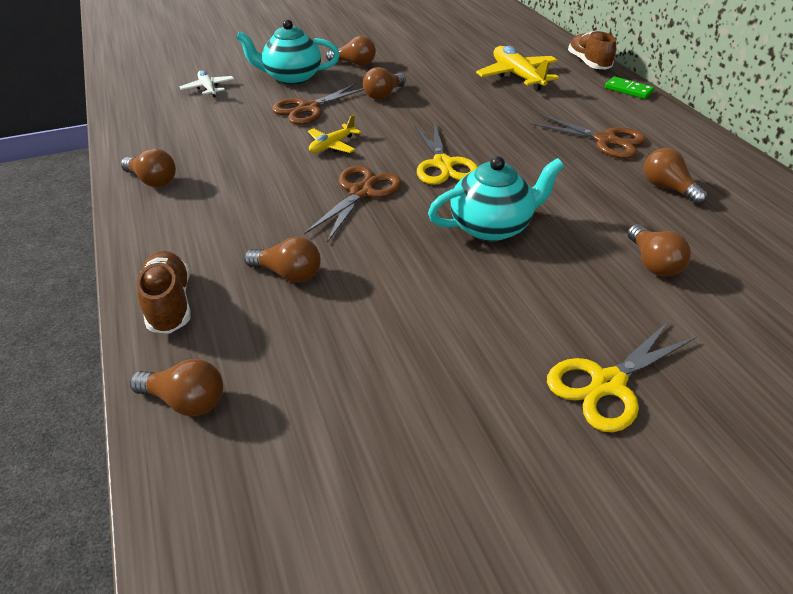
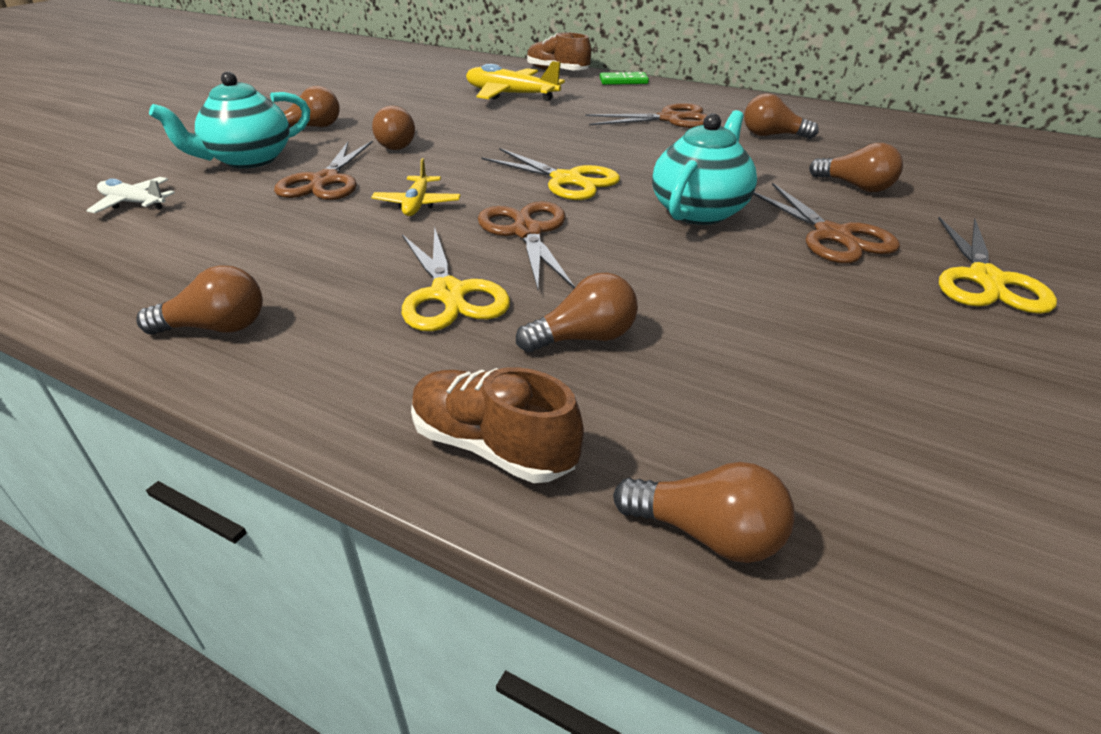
camera: 40 degrees left, 5 degrees down
brown light bulb [130,359,223,416] -> brown light bulb turned 45 degrees clockwise [613,462,795,563]
none -> yellow scissors [402,227,510,331]
none -> brown scissors [753,183,900,263]

